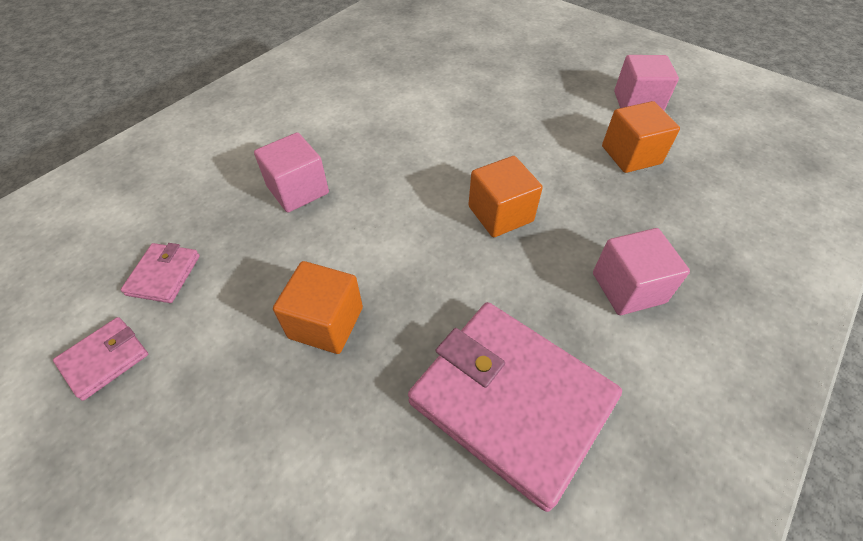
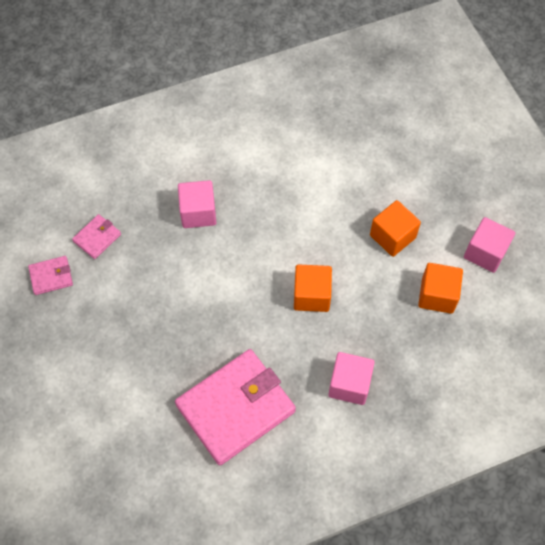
camera: 30 degrees right, 10 degrees up
orange cube [273,261,363,354] -> orange cube moved to [370,200,421,257]
pink wallet [408,302,622,512] -> pink wallet turned 75 degrees clockwise [175,349,296,465]

